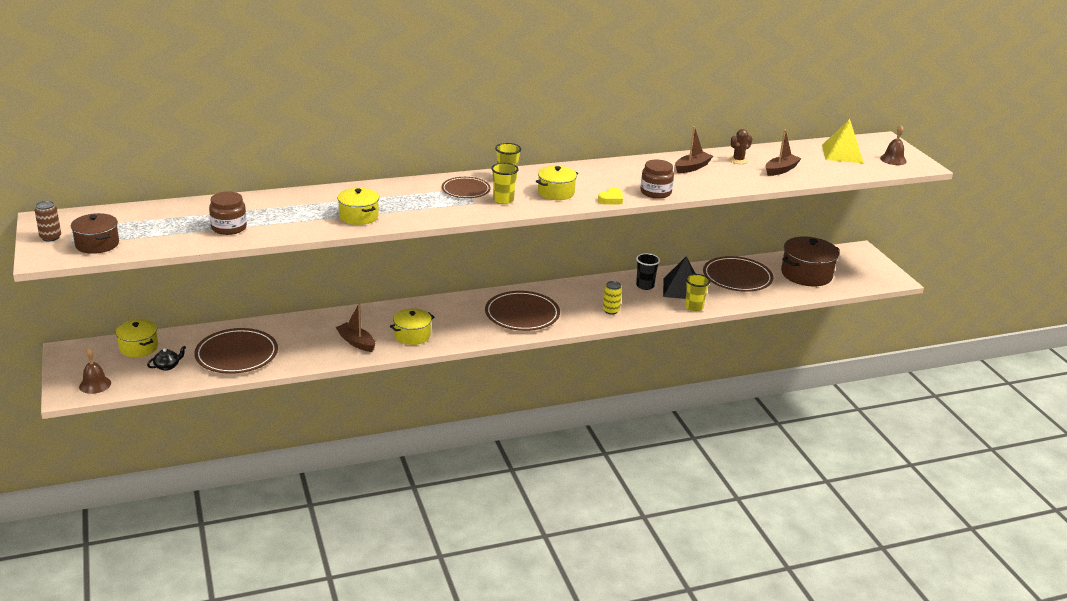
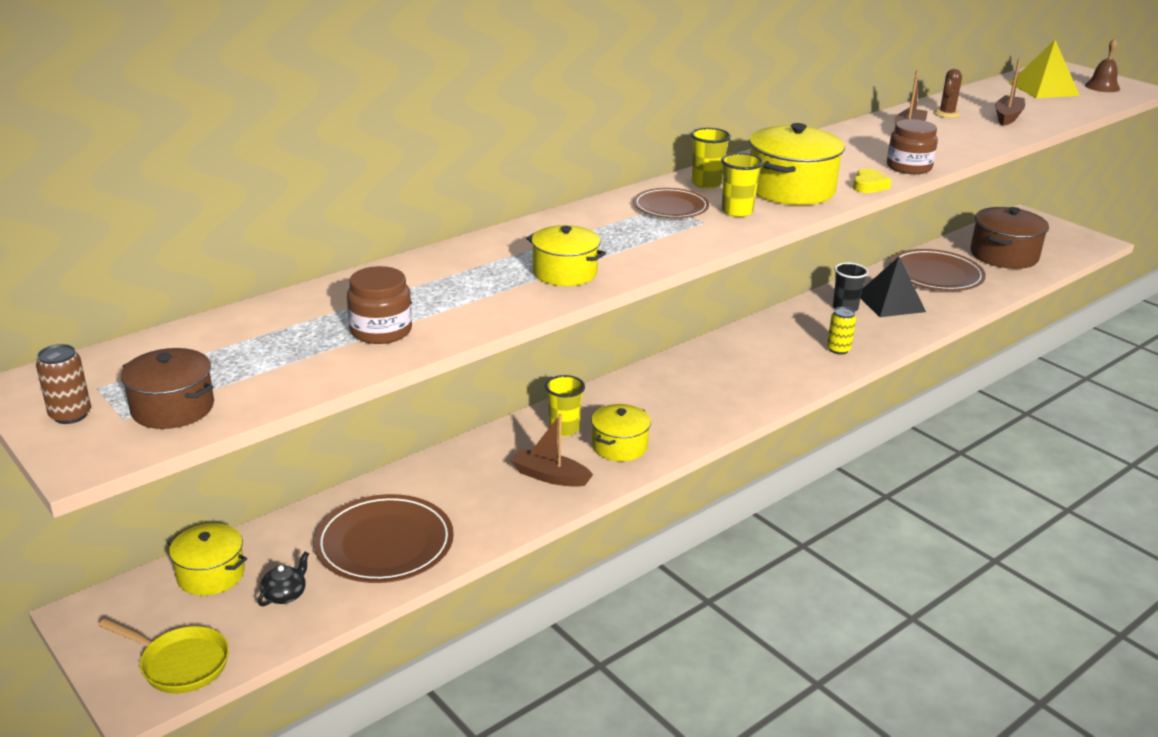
camera: 20 degrees left, 0 degrees up
brown bell [79,348,111,394] -> yellow pan [98,619,229,693]
brown plate [485,291,560,331] -> none
yellow pot [536,166,578,200] -> yellow pot [749,123,845,205], size x1.60
yellow cup [685,274,710,312] -> yellow cup moved to [545,375,585,436]

